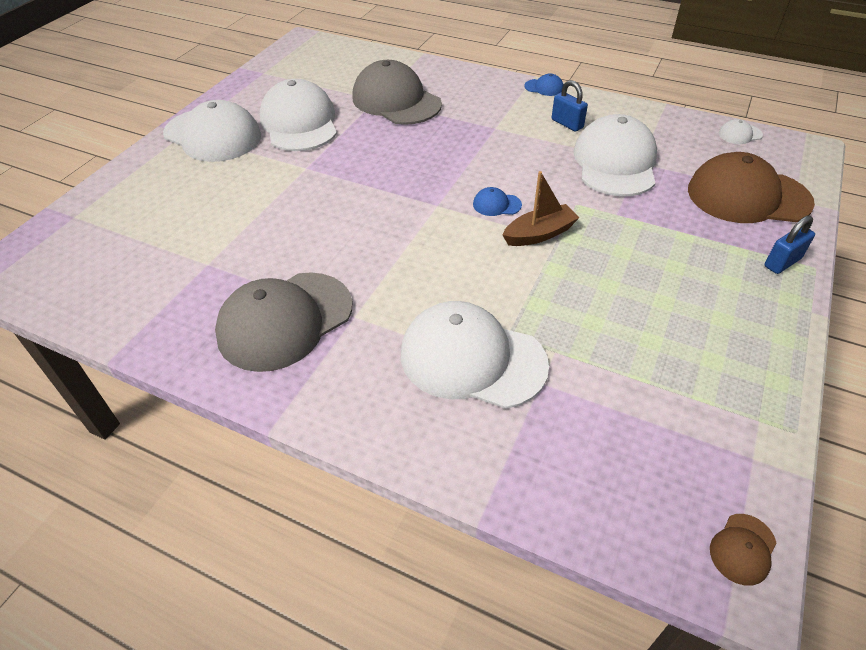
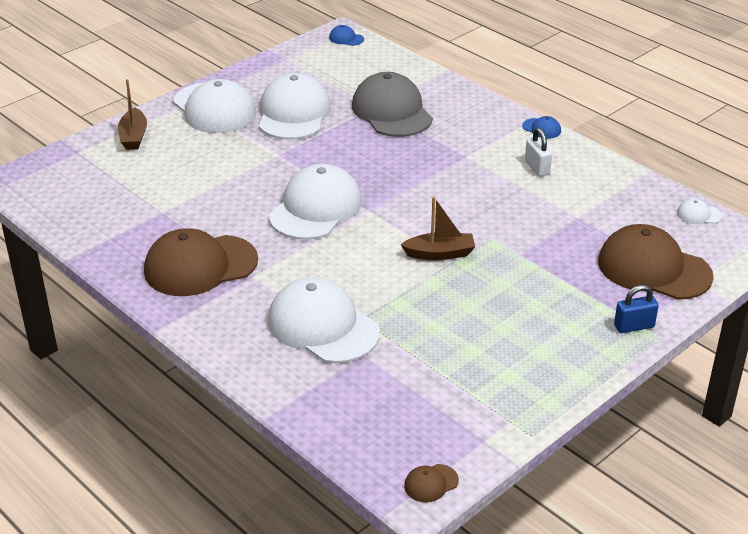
camera: 20 degrees right, 10 degrees down
grey cap [215,272,352,372] -> brown cap [144,228,258,296]
blue cap [473,187,522,216] -> blue cap moved to [329,25,364,46]
blue padlock [552,80,588,132] -> white padlock [525,128,552,177]
white cap [573,114,657,196] -> white cap moved to [269,164,362,240]
none -> brown boat [118,79,147,150]

